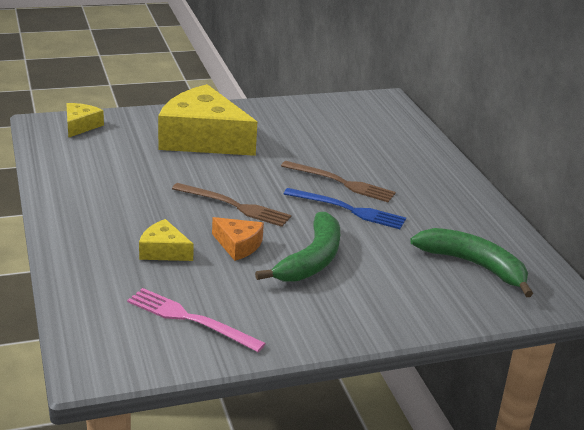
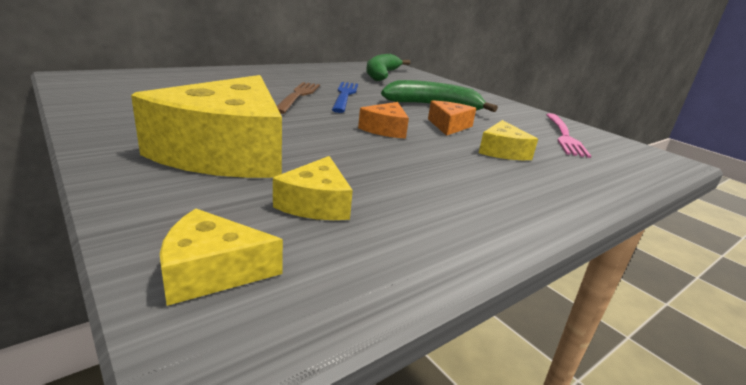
camera: 110 degrees left, 5 degrees down
brown fork [172,183,291,227] -> orange cheese [358,102,409,139]
none -> yellow cheese [273,156,353,220]

